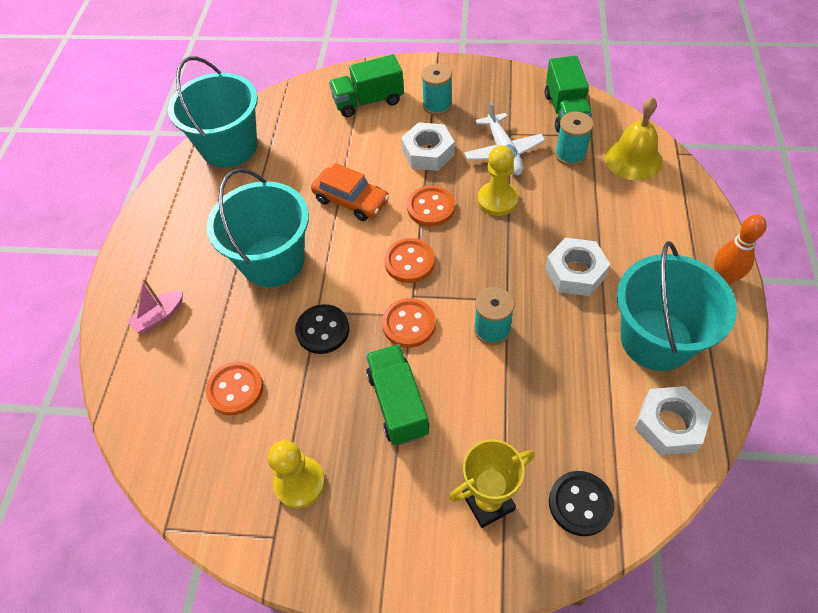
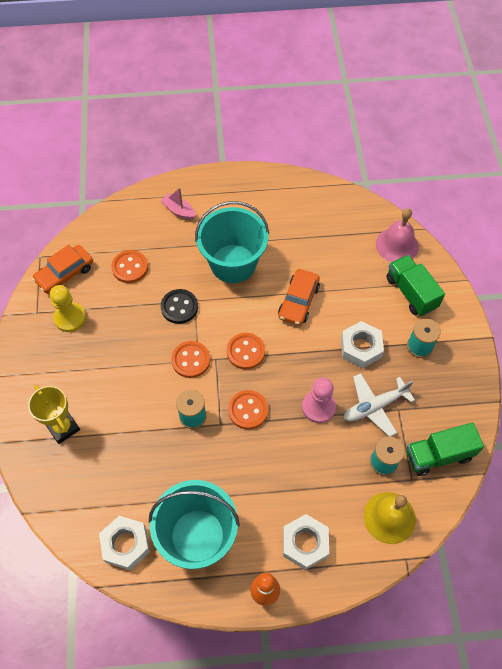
camera: 75 degrees right, 5 degrees up
turquoise bucket [168,56,258,168] -> none
green truck [366,344,429,445] -> none
orange button [407,186,455,227] -> orange button moved to [228,390,268,429]
yellow pawn [478,145,518,216] -> pink pawn [302,377,336,423]
white nut [545,238,611,296] -> white nut moved to [283,514,329,570]
black button [549,471,615,536] -> none
none -> orange car [32,245,93,294]
none -> pink bell [376,208,419,262]

